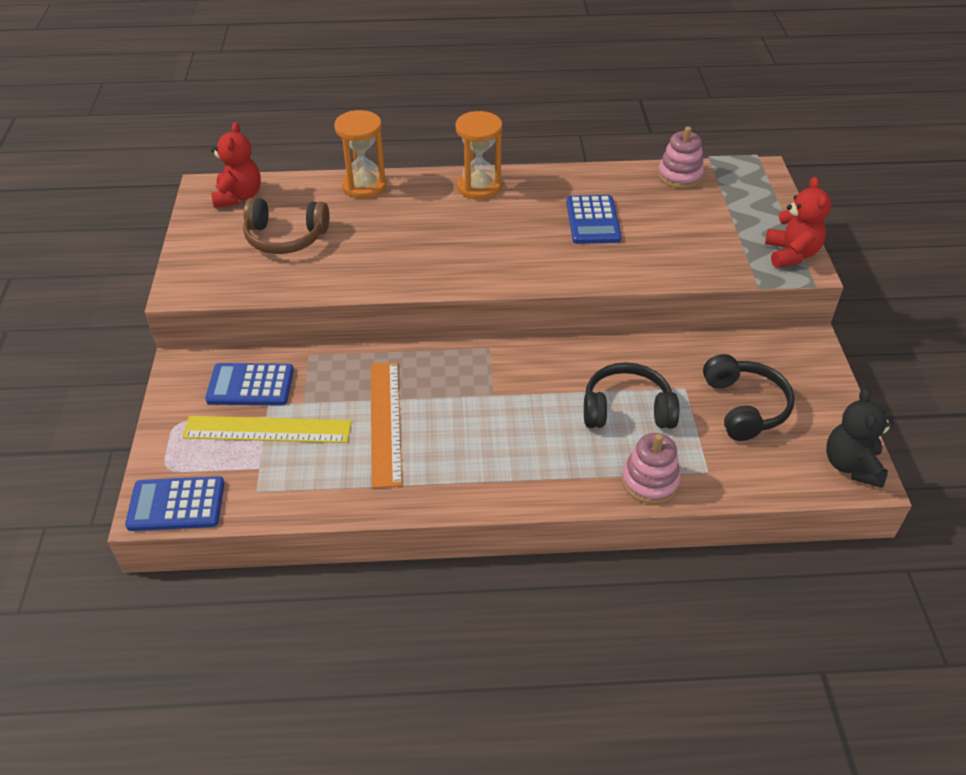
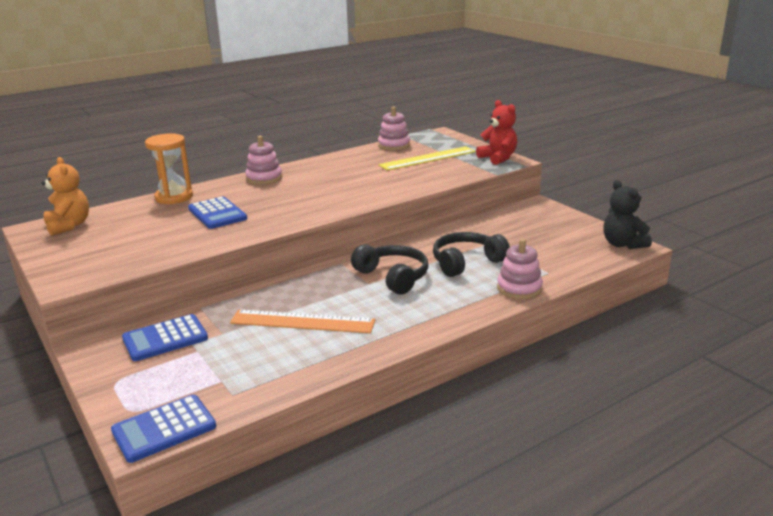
camera: 30 degrees left, 20 degrees down
yellow ruler [182,416,352,443] -> yellow ruler moved to [379,146,475,171]
red teddy bear [211,122,261,208] -> orange teddy bear [42,157,89,236]
brown headphones [243,198,329,254] -> none
orange ruler [371,362,402,488] -> orange ruler turned 45 degrees counterclockwise [230,310,375,333]
orange hourglass [456,111,502,200] -> pink stacking toy [246,136,282,185]
blue calculator [566,195,621,244] -> blue calculator moved to [188,197,247,229]
black headphones [703,354,795,441] -> black headphones moved to [351,244,429,294]

